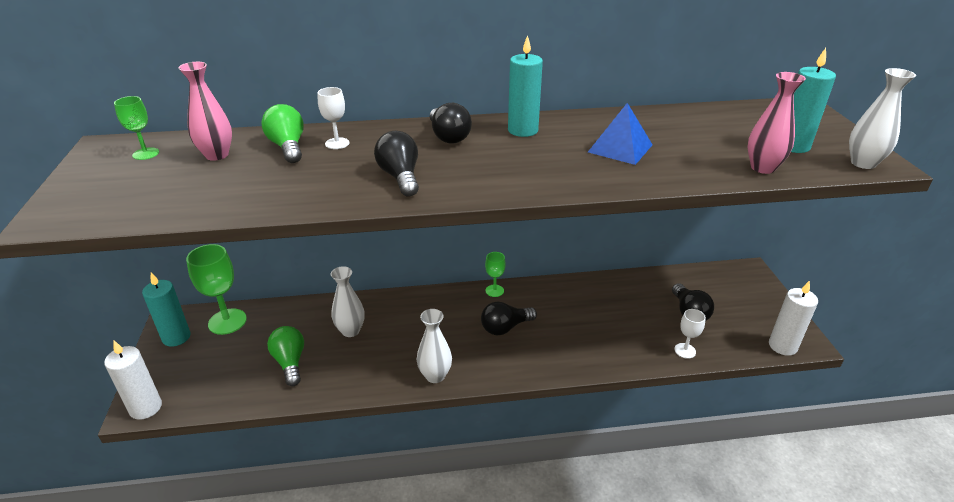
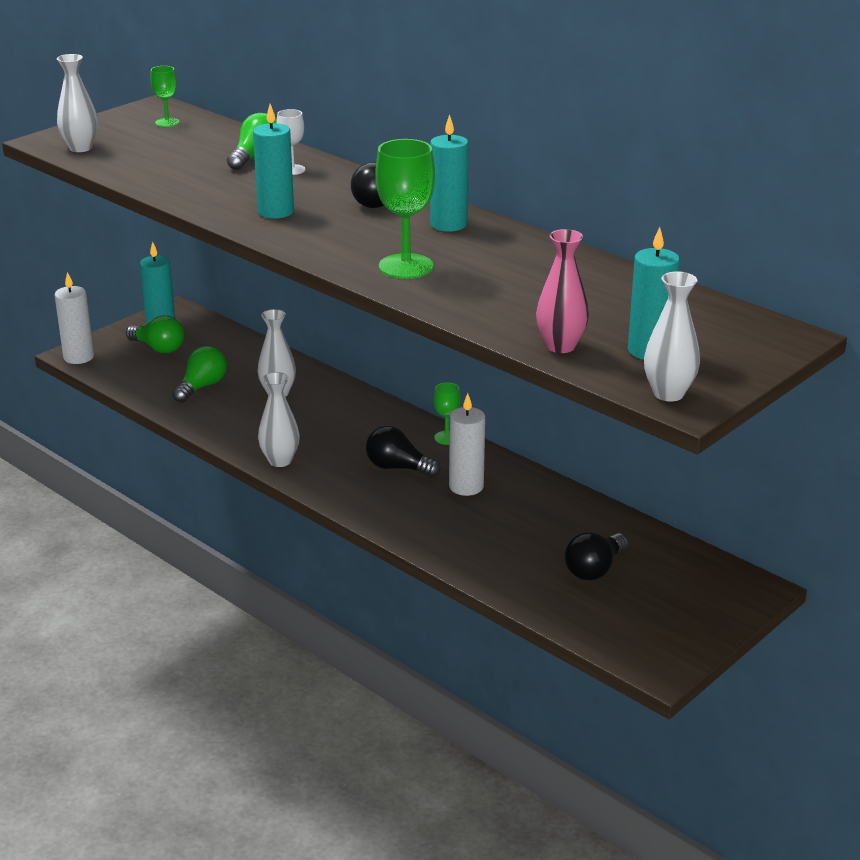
camera: 50 degrees right, 5 degrees down
pink vase [178,62,232,161] -> none
green goblet [186,244,247,335] -> green goblet moved to [375,139,435,279]
black light bulb [374,131,419,197] -> turquoise candle [253,104,294,219]
blue pyramid [588,103,653,165] -> none
white goblet [674,309,706,359] -> none
white candle [769,280,818,356] -> white candle moved to [449,393,485,496]
none -> white vase [57,54,98,152]
none -> green light bulb [126,315,184,353]

